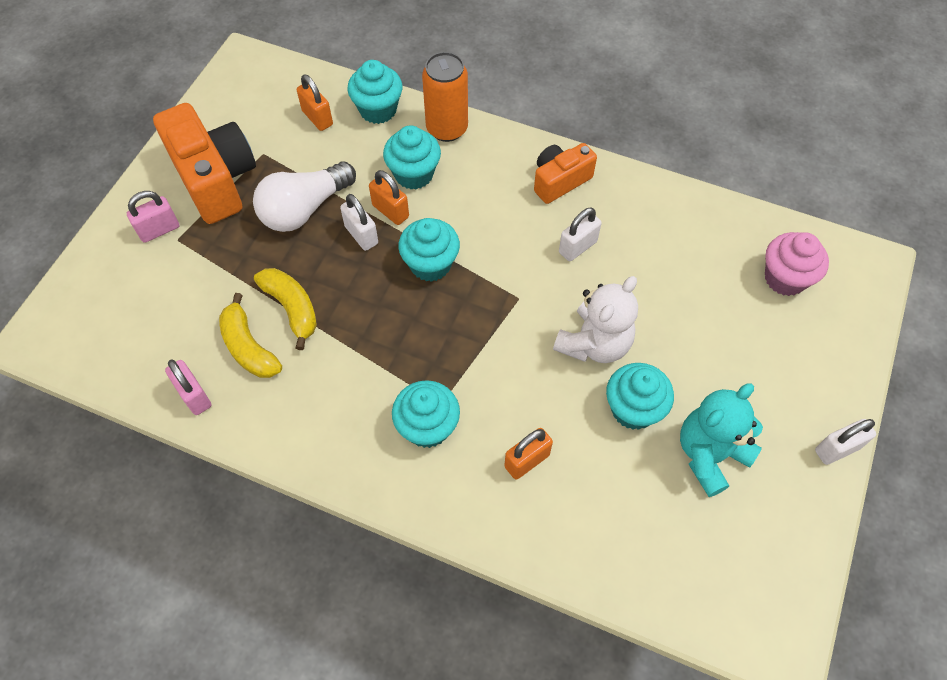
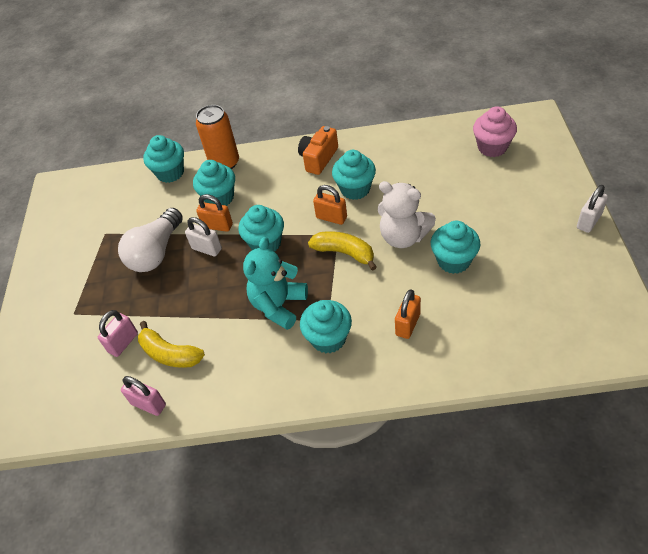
camera: 20 degrees left, 10 degrees down
pink padlock [127,191,179,243] -> pink padlock moved to [98,310,138,357]
orange camera [153,103,256,224] -> none
yellow banana [254,268,317,350] -> yellow banana moved to [308,231,377,271]
orange padlock [297,74,333,131] -> orange padlock moved to [313,185,347,225]
white teddy bear [553,276,638,363] -> white teddy bear turned 105 degrees clockwise [378,181,436,248]
white padlock [559,208,601,261] -> turquoise cupcake [332,150,376,200]
turquoise teddy bear [680,383,763,497] -> turquoise teddy bear moved to [243,237,308,330]

